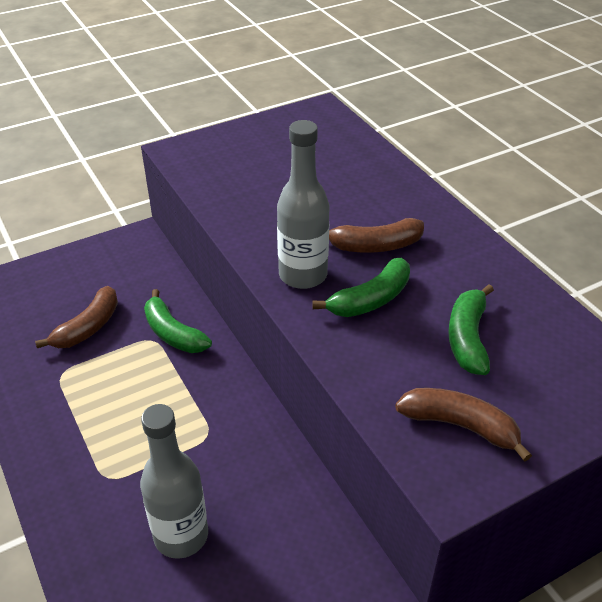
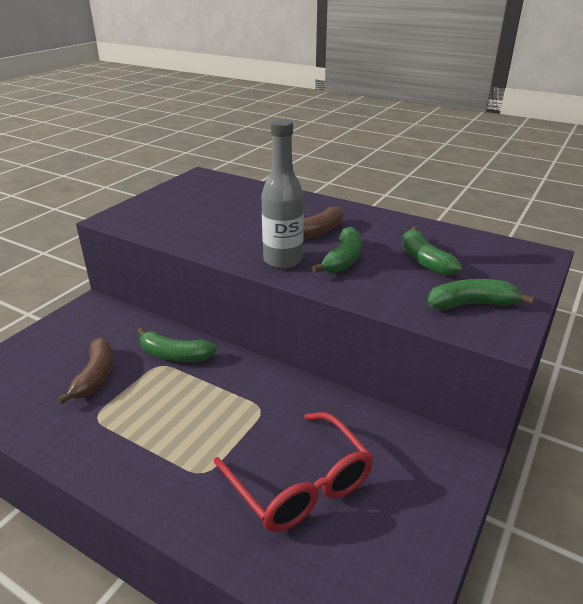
camera: 30 degrees left, 10 degrees down
grey bottle [140,404,208,559] -> red glasses [214,412,373,532]
brown banana [395,388,532,462] -> green banana [428,279,534,310]

